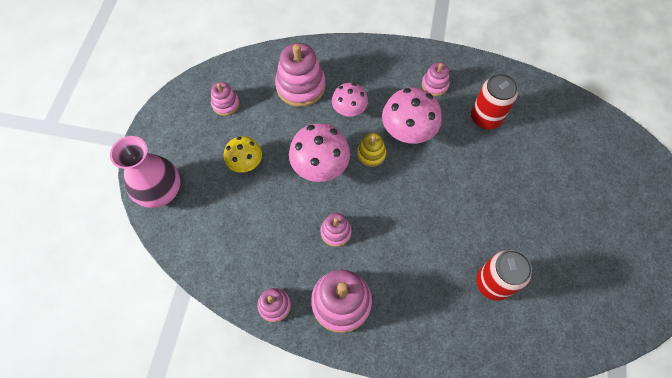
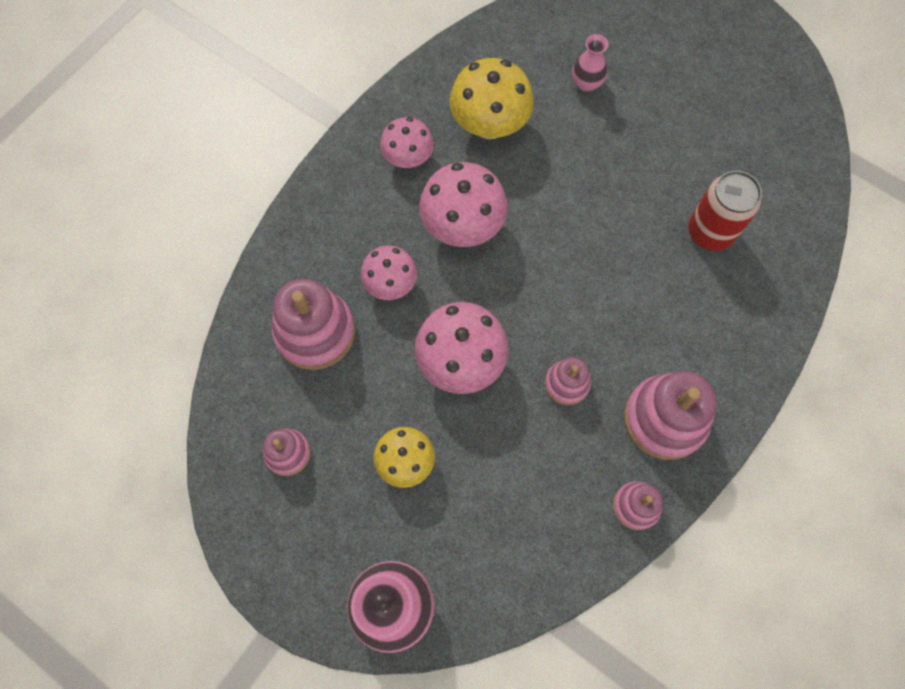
camera: 65 degrees left, 5 degrees up
yellow stacking toy [357,133,386,167] -> none
pink stacking toy [422,62,450,96] -> pink mushroom [380,117,434,168]
red can [471,73,518,129] -> yellow mushroom [449,58,534,139]
none -> pink vase [572,34,608,91]

